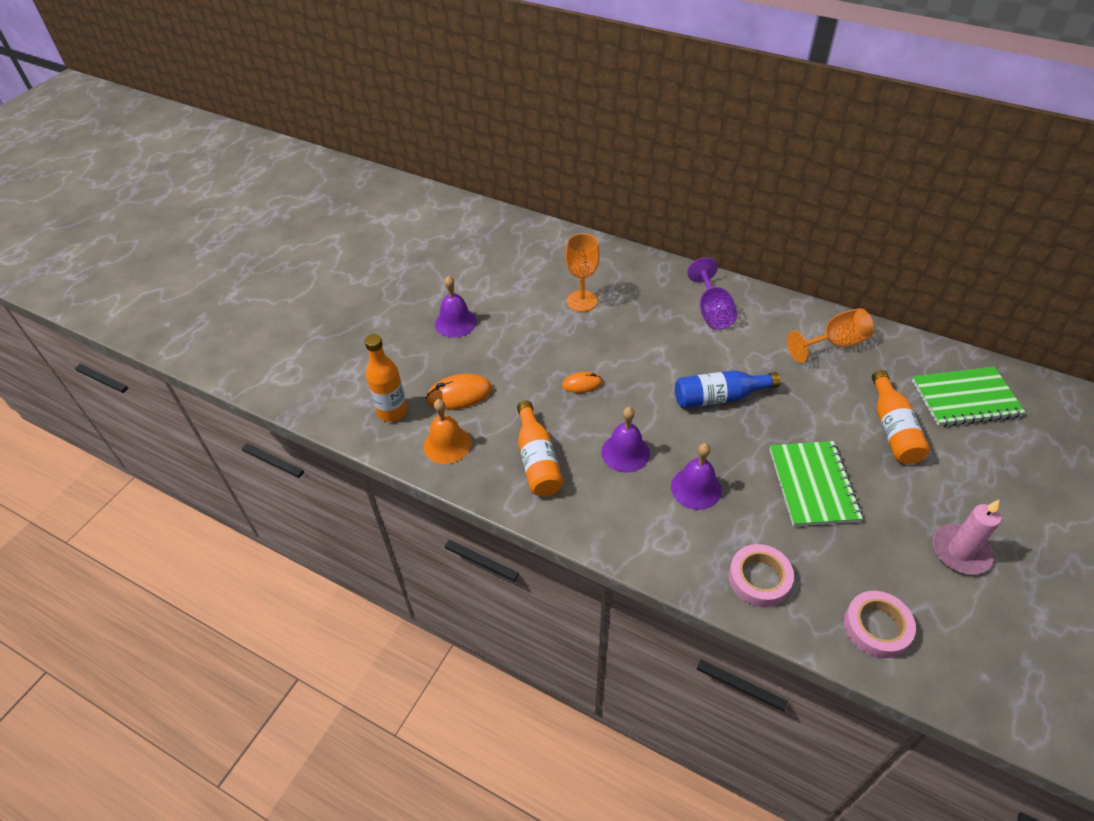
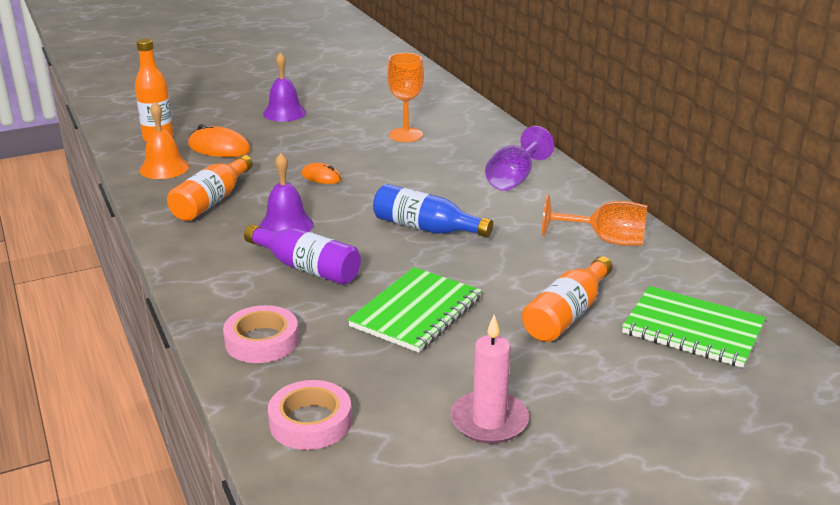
camera: 35 degrees right, 20 degrees down
purple bell [671,443,722,510] -> purple bottle [244,224,361,285]

